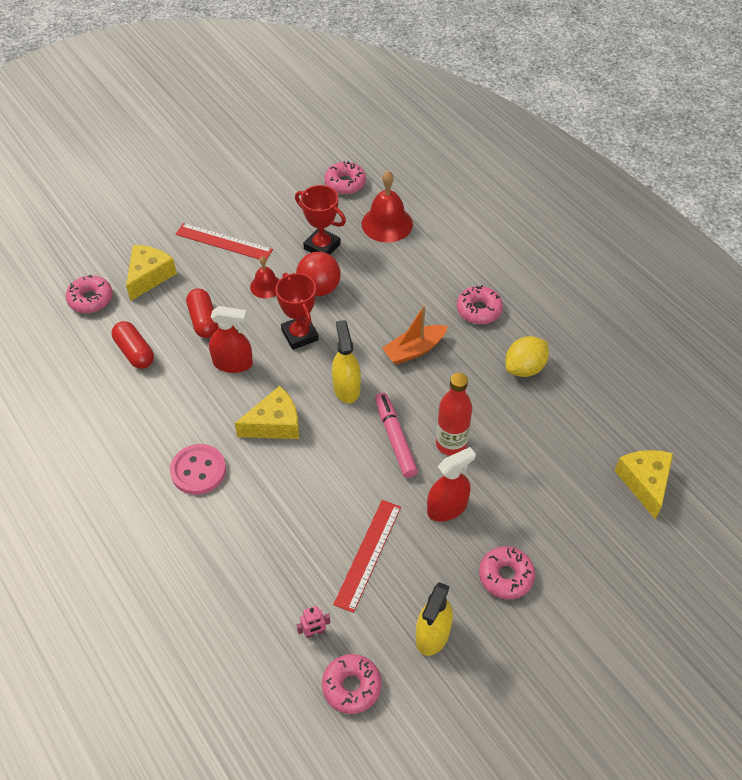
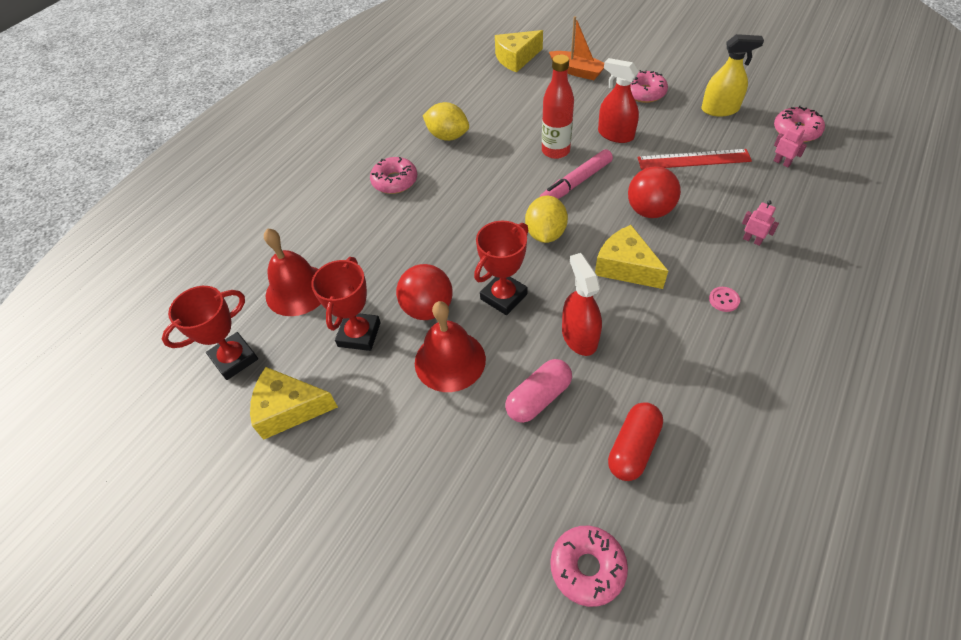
camera: 110 degrees left, 0 degrees up
yellow cheese [126,245,177,301] -> yellow cheese moved to [250,367,338,440]
pink button [170,444,226,495] -> pink button [709,287,740,312], size x0.47
red ruler [176,223,273,260] -> none
red capsule [186,289,218,338] -> pink capsule [505,359,572,423]
red bell [250,256,280,298] -> red bell [415,301,486,392], size x1.69
pink donut [324,161,366,194] -> red trophy [162,286,258,380]
yellow spray bottle [332,320,361,403] -> yellow lemon [525,196,568,243]
orange boat [382,305,448,365] -> orange boat moved to [549,16,604,80]
none -> red ball [628,166,681,218]
none -> pink robot [742,201,779,246]

